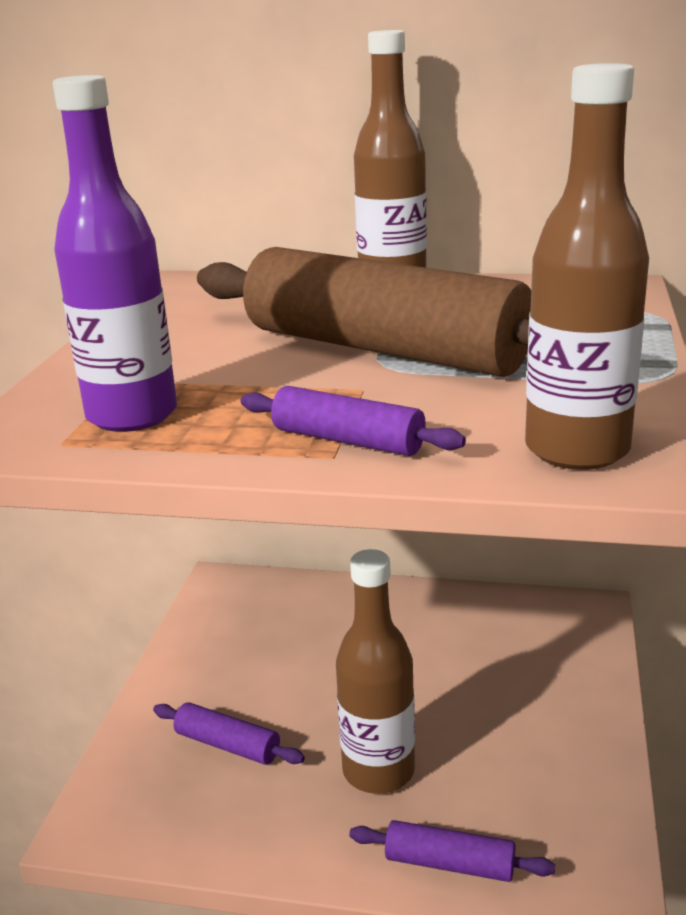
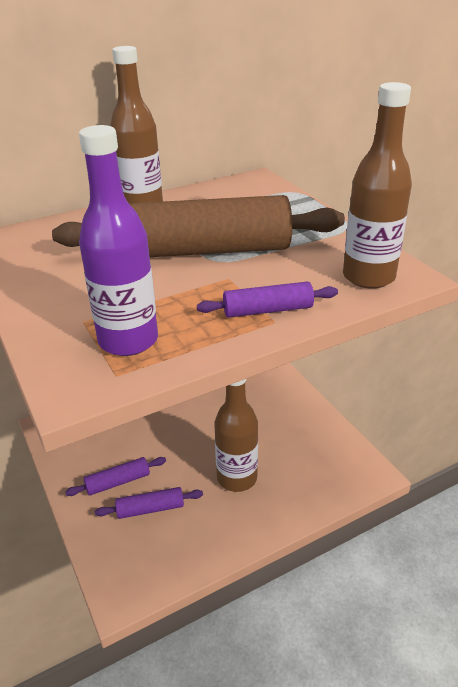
camera: 40 degrees left, 10 degrees up
purple rolling pin [349,820,555,882] -> purple rolling pin moved to [65,457,166,496]

